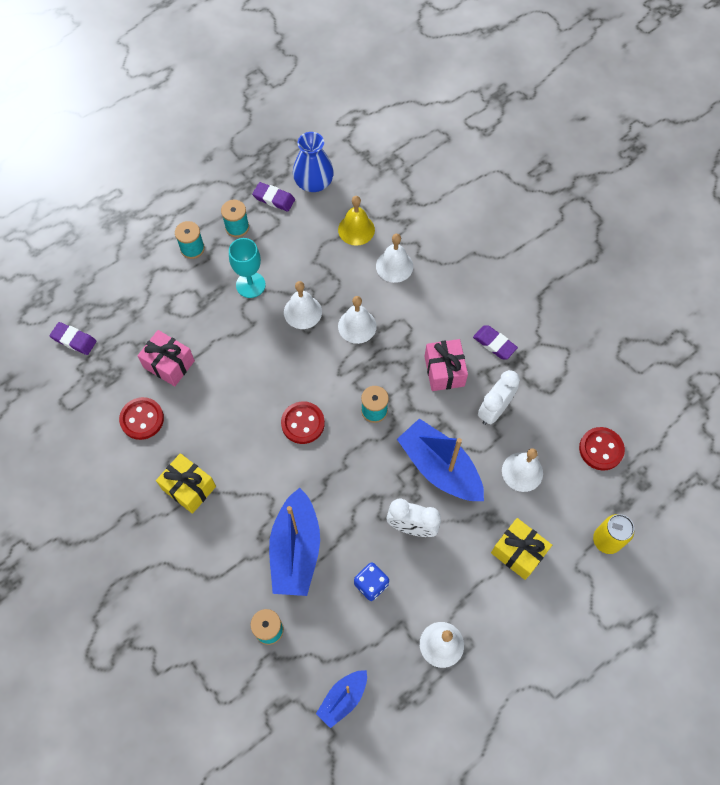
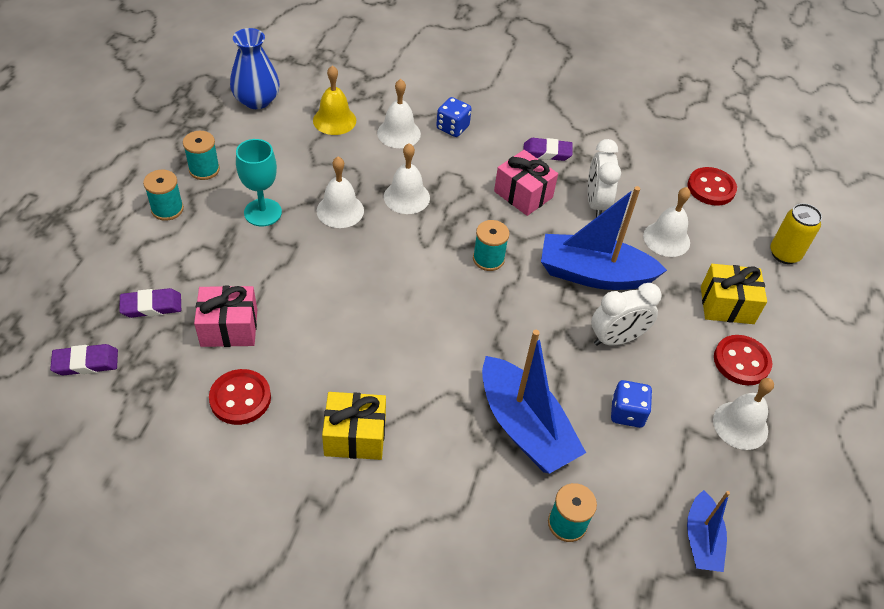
camera: 40 degrees left, 15 degrees down
purple eraser [252,182,295,211] -> purple eraser moved to [119,288,181,318]
red button [281,401,325,444] -> red button moved to [714,335,772,385]
none -> blue dice [436,97,471,137]

